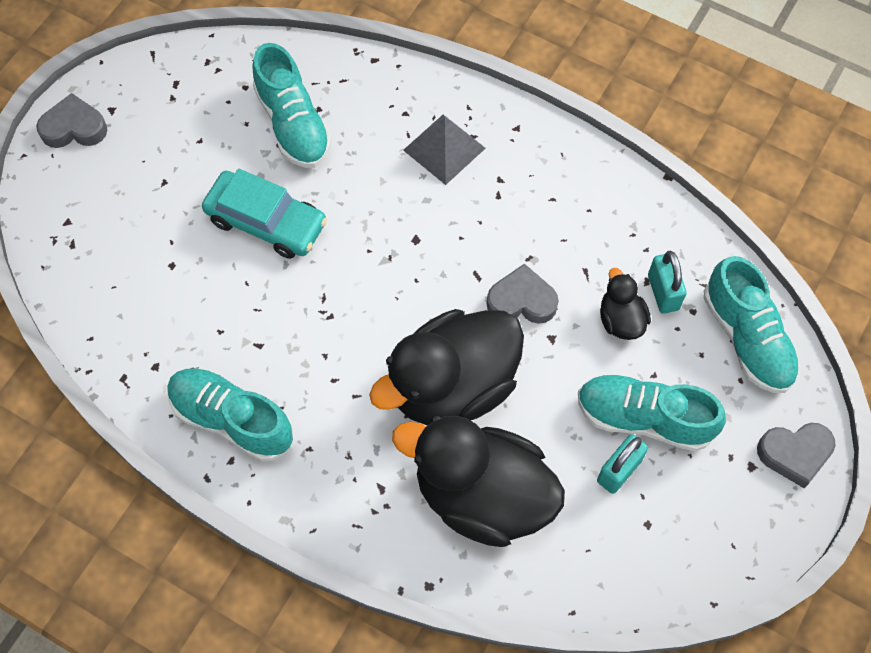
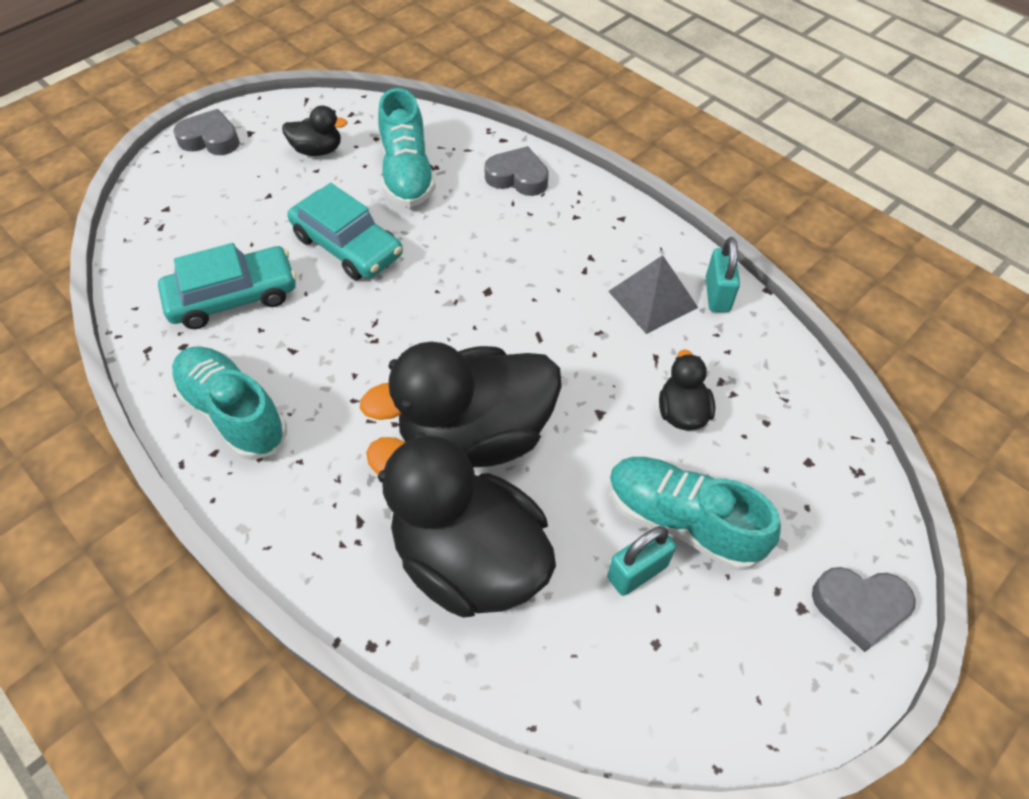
camera: 15 degrees right, 10 degrees down
grey pyramid [403,114,486,185] -> grey pyramid moved to [608,255,698,334]
grey heart [487,263,559,324] -> grey heart moved to [484,146,549,196]
turquoise padlock [648,251,687,314] -> turquoise padlock moved to [705,237,740,312]
turquoise shoe [704,256,800,393] -> none
none -> turquoise car [158,243,296,329]
none -> black duck [282,105,348,156]

